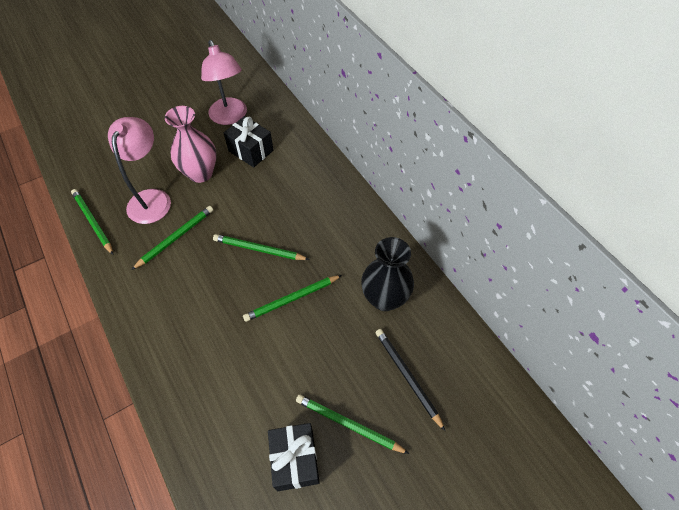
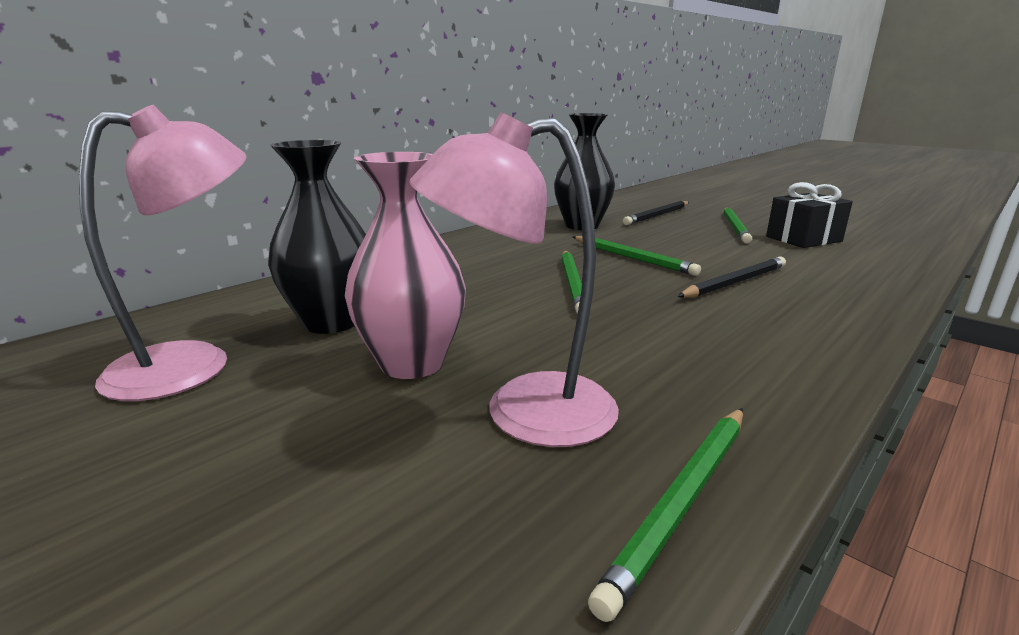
camera: 105 degrees left, 35 degrees down
green pencil [131,206,213,270] -> none
black gift [224,116,274,167] -> black vase [268,140,366,334]
none -> black pencil [677,257,786,298]

